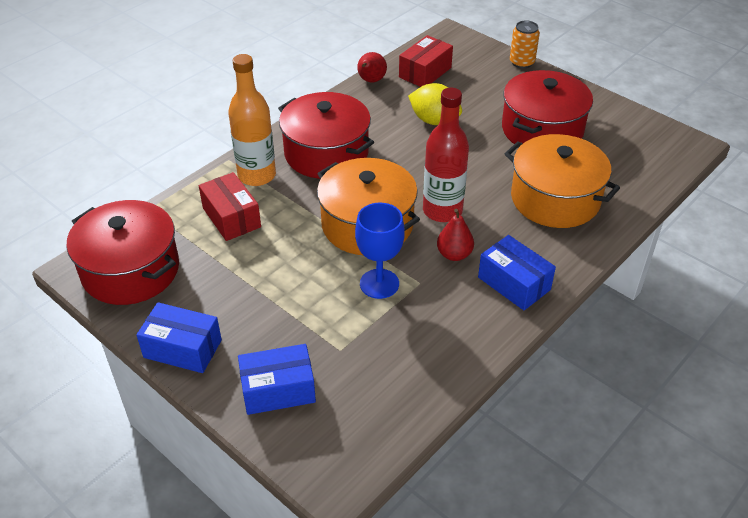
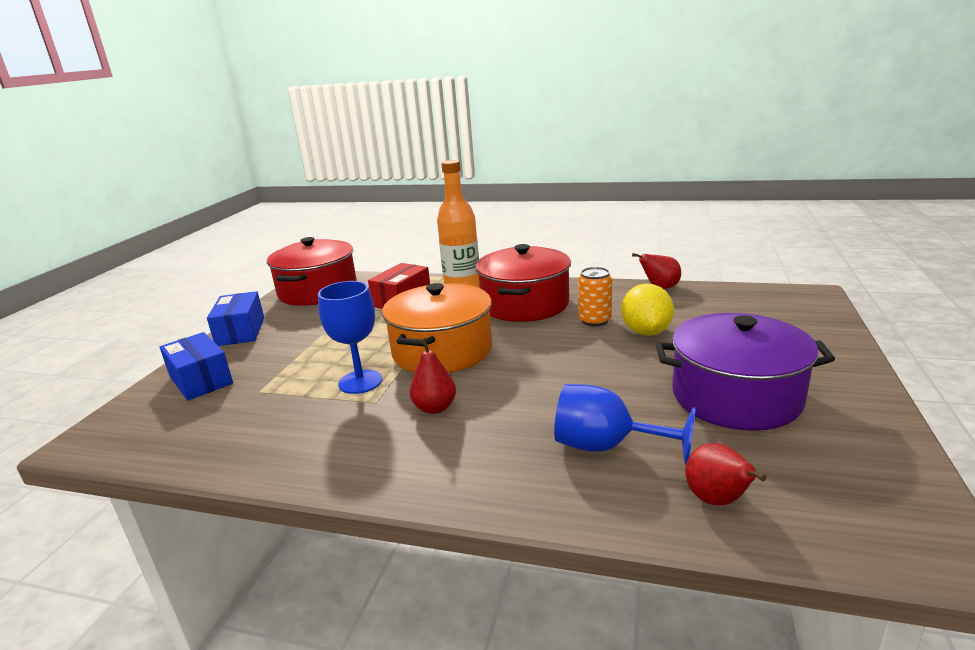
camera: 65 degrees right, 20 degrees down
red box [399,35,453,87] -> none
red bottle [423,88,469,222] -> none
blue box [478,235,556,310] -> none
red pot [502,70,593,144] -> purple pot [656,313,835,431]
orange pot [505,134,620,228] -> blue goblet [554,384,696,465]
orange can [510,20,540,68] -> orange can moved to [578,267,612,326]
none -> red pear [685,443,767,505]

